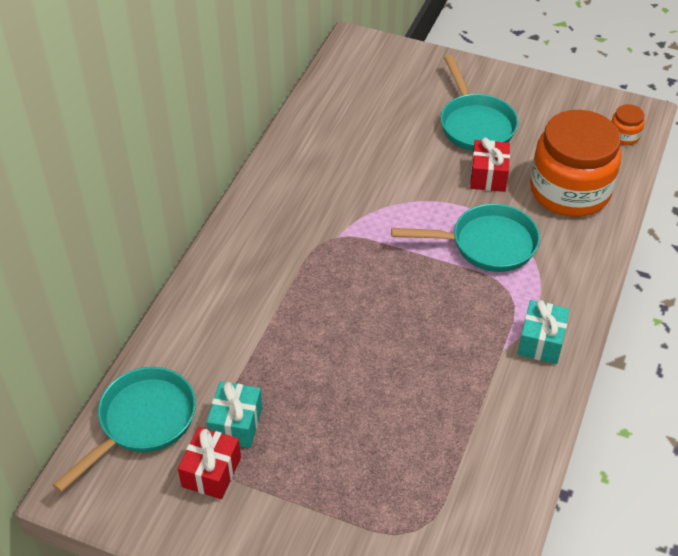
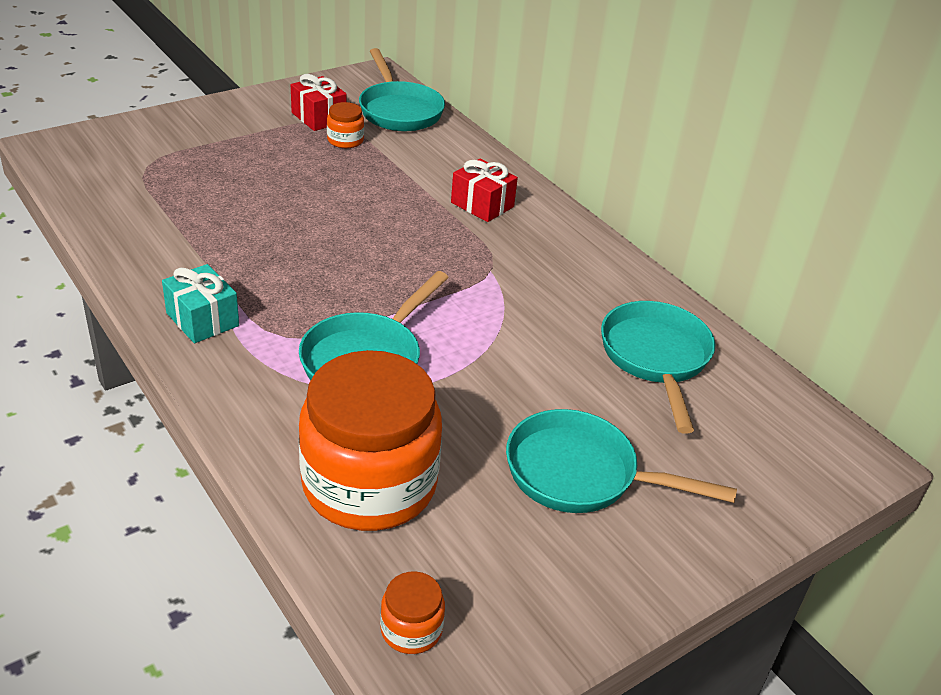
camera: 120 degrees right, 10 degrees down
turquoise gift [207,381,263,448] -> orange jar [327,102,364,148]
red gift [470,138,510,192] -> red gift moved to [451,158,518,222]
none -> turquoise pan [601,301,715,434]

